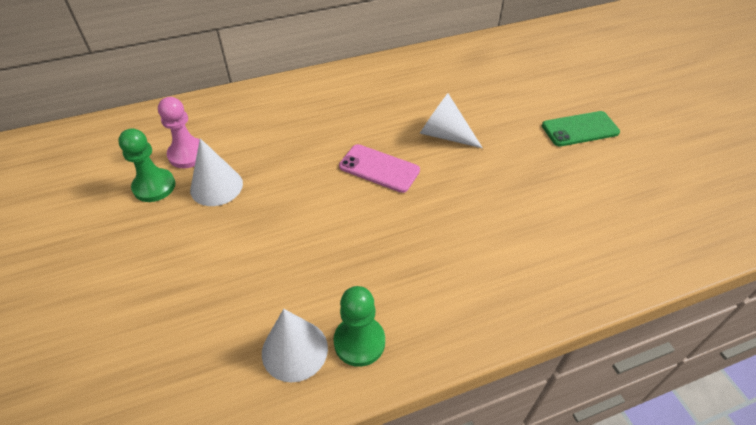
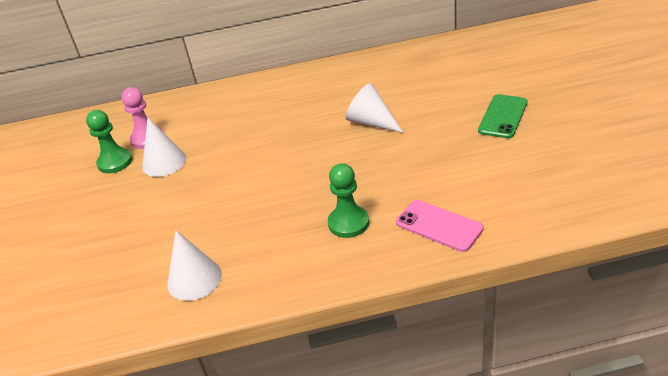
camera: 15 degrees right, 10 degrees down
green pawn [333,286,385,367] -> green pawn moved to [328,163,369,238]
pink phone [339,144,420,193] -> pink phone moved to [396,200,484,252]
green phone [542,111,620,146] -> green phone turned 60 degrees counterclockwise [478,94,527,138]

